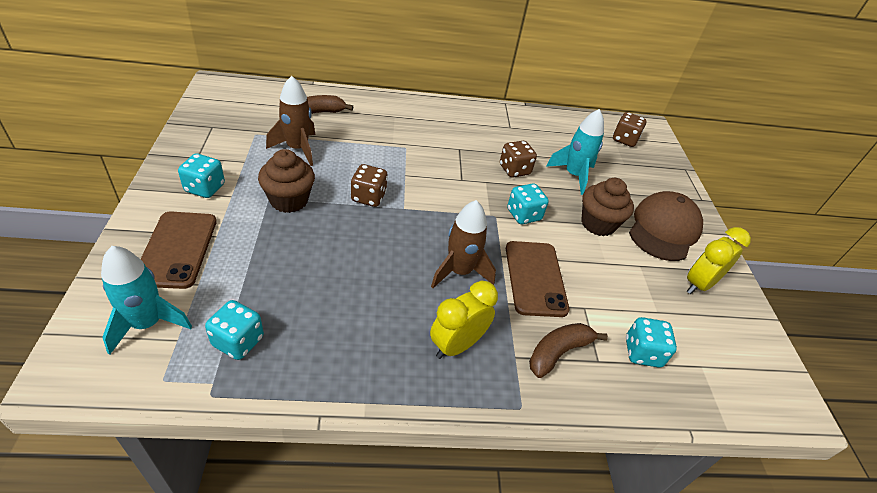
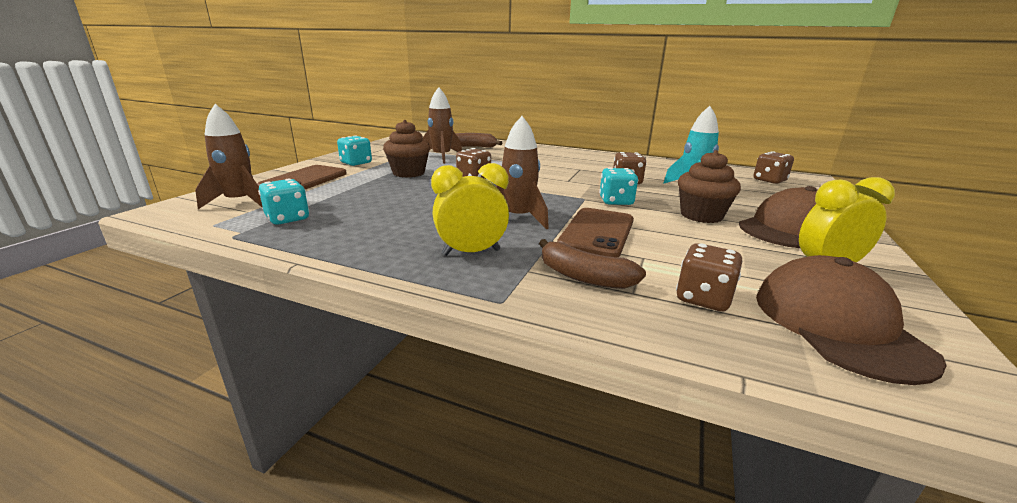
camera: 30 degrees right, 20 degrees down
turquoise rocket [101,246,192,355] -> brown rocket [195,104,263,209]
brown banana [529,323,608,378] -> brown banana turned 135 degrees counterclockwise [539,239,646,289]
turquoise dice [626,317,677,368] -> brown dice [676,243,742,311]
none -> brown cap [756,255,947,385]

